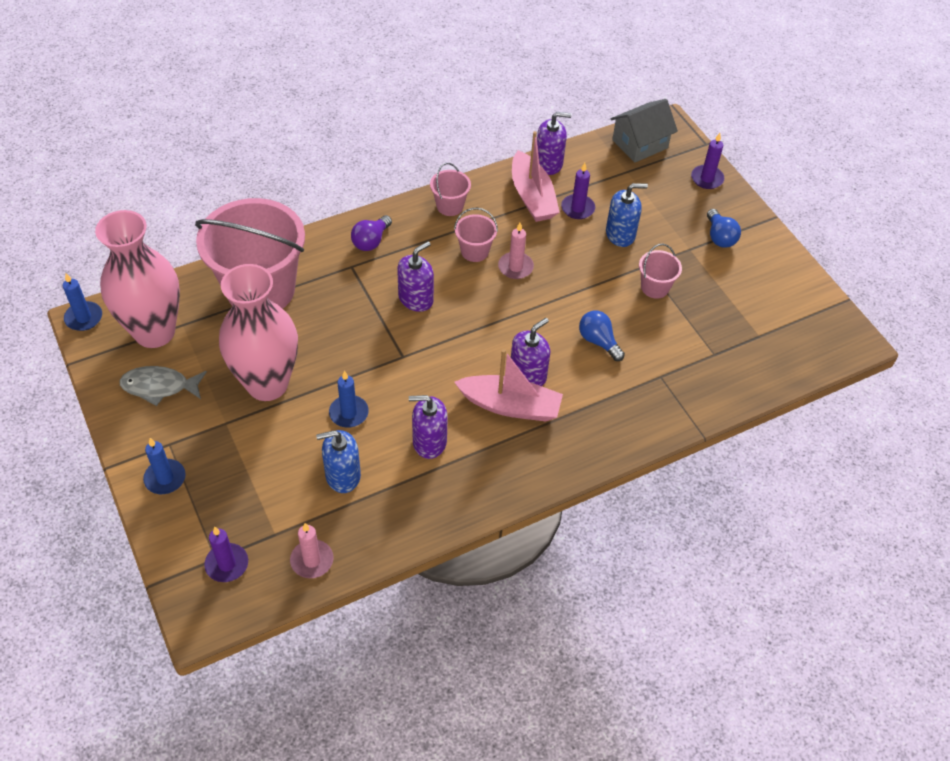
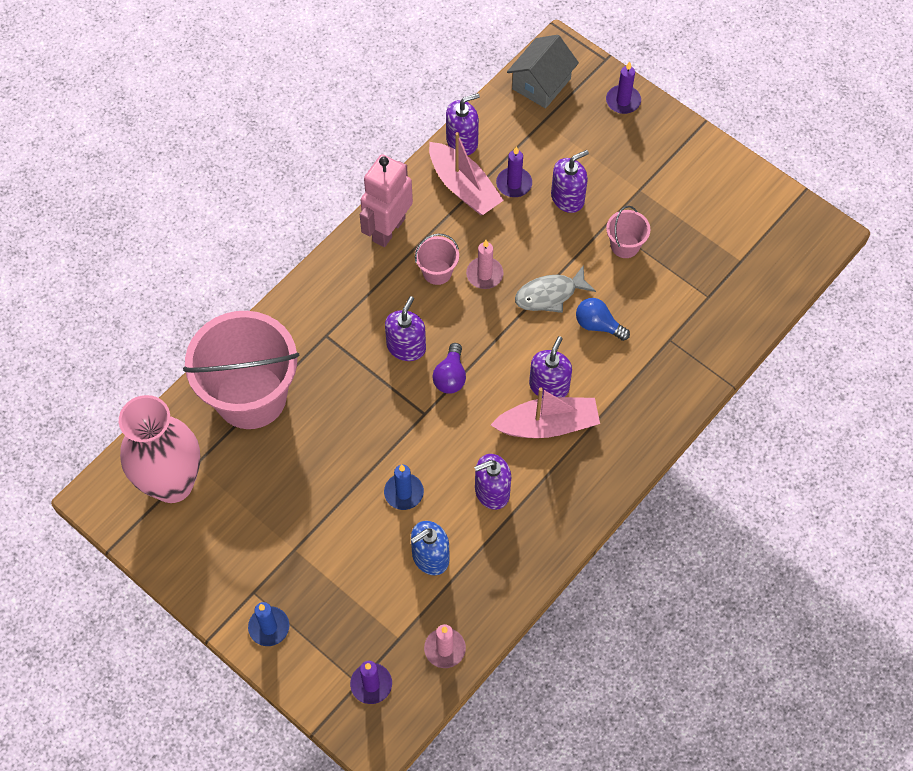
camera: 20 degrees left, 10 degrees up
blue candle [63,273,102,331] -> none
grey fish [119,366,207,406] -> grey fish moved to [515,265,596,313]
pink vase [219,264,298,401] -> none
purple light bulb [351,215,392,251] -> purple light bulb moved to [432,343,466,394]
pink bucket [430,163,471,216] -> pink robot [360,154,413,247]
blue soap dispenser [606,183,648,247] -> purple soap dispenser [551,150,589,213]
blue light bulb [707,209,741,248] -> none

